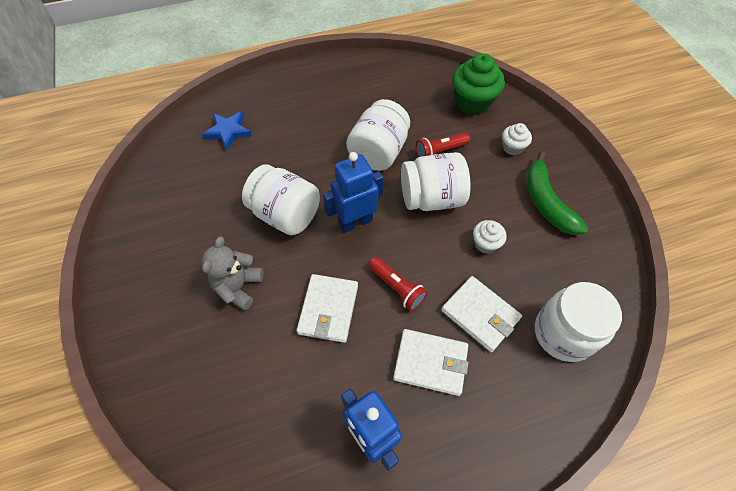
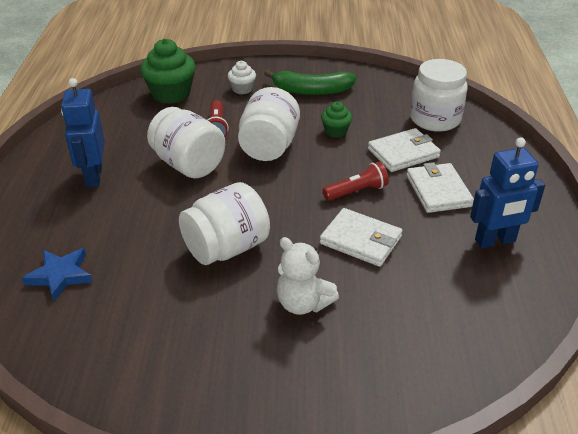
camera: 70 degrees left, 20 degrees down
grey teddy bear [202,237,263,310] -> white teddy bear [277,237,339,315]
blue robot [323,152,384,233] -> blue robot moved to [61,78,105,187]
white wallet [393,329,468,396] -> white wallet turned 45 degrees counterclockwise [406,162,474,213]
white cupcake [473,220,507,254] -> green cupcake [321,101,352,138]

